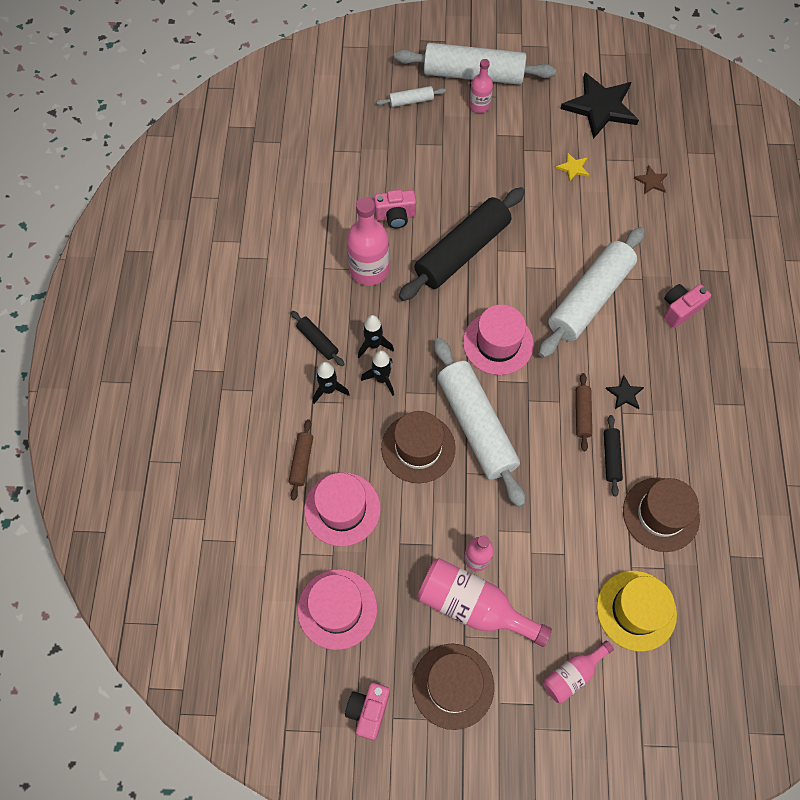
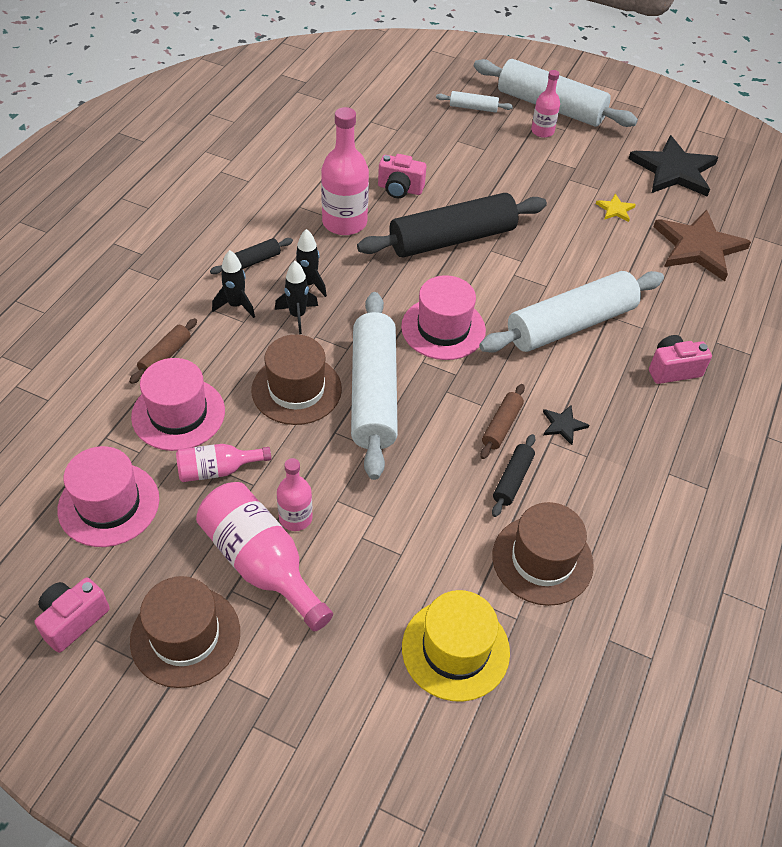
camera: 20 degrees right, 15 degrees down
black rolling pin [291,311,345,366] -> black rolling pin turned 75 degrees clockwise [210,238,293,274]
pink bottle [543,641,614,704] -> pink bottle moved to [176,444,271,482]
brown star [634,165,668,194] -> brown star [653,210,751,281], size x2.34

